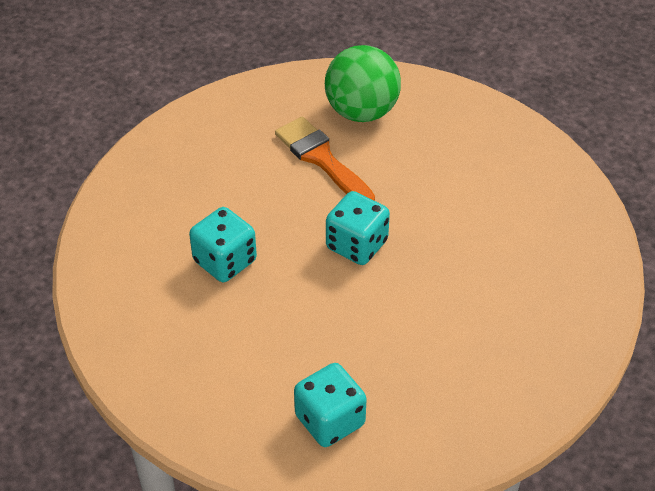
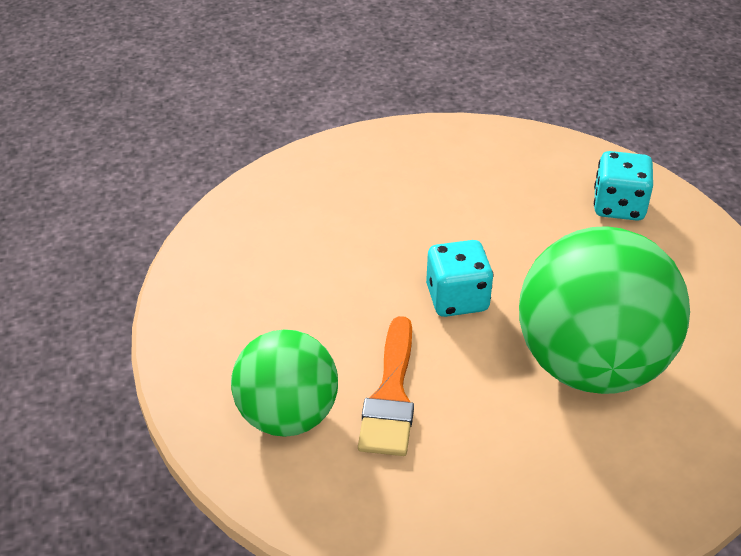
camera: 135 degrees left, 5 degrees down
turquoise dice [189,207,257,282] -> green ball [519,226,690,394]

